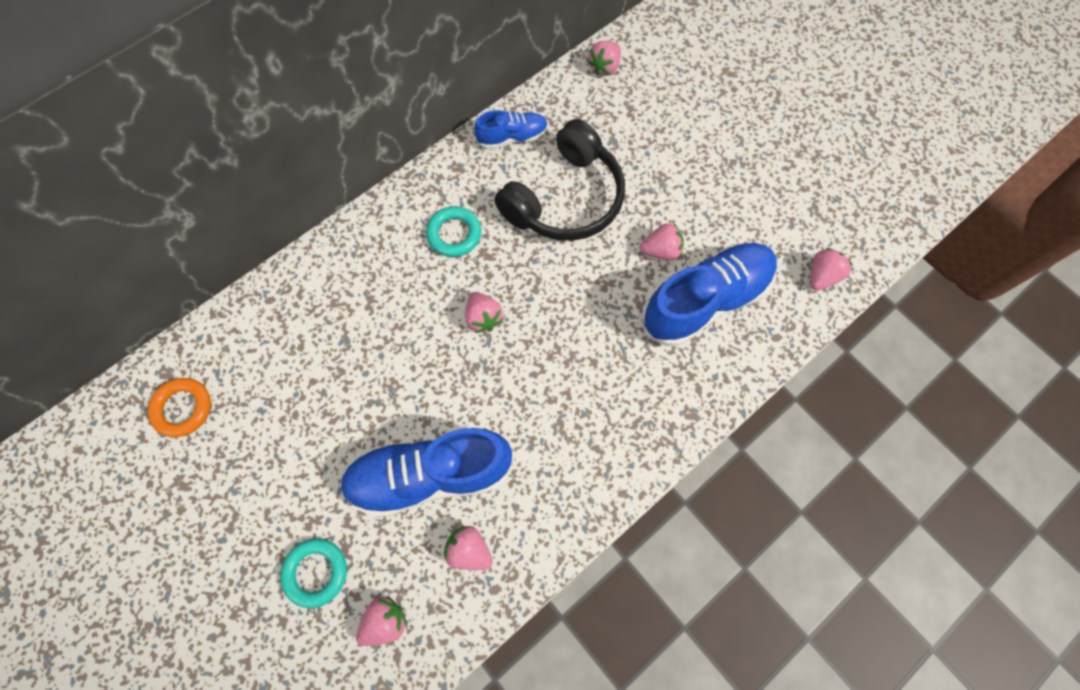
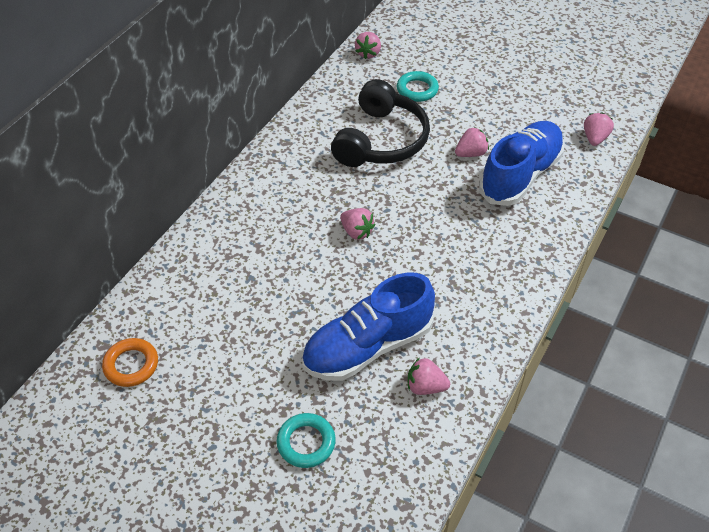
camera: 20 degrees left, 20 degrees down
pink strawberry [356,596,407,646] -> none
turquoise ring [426,206,481,257] -> turquoise ring moved to [397,71,439,102]
blue shoe [474,110,548,149] -> none

